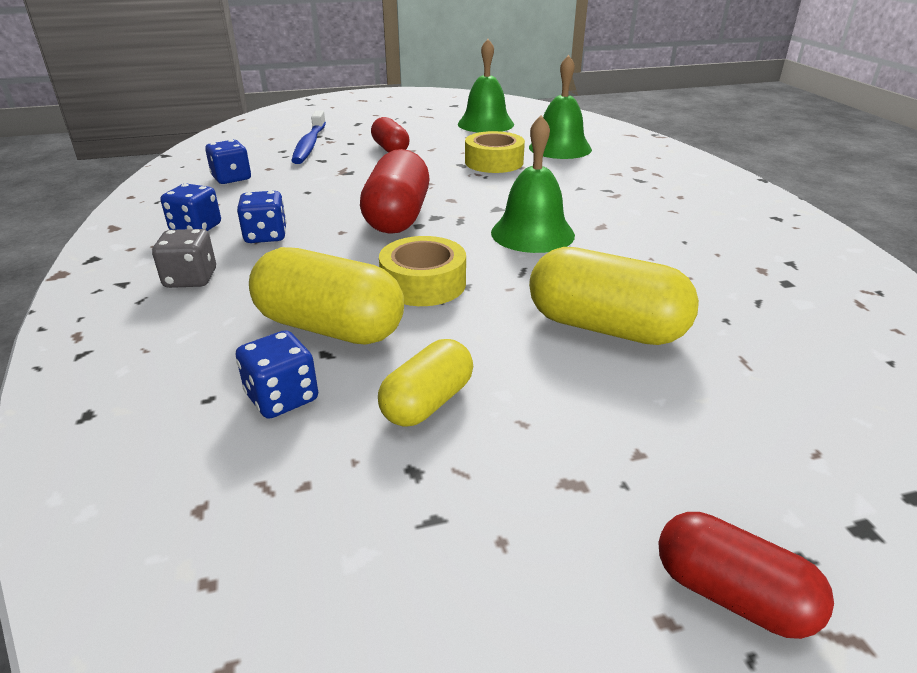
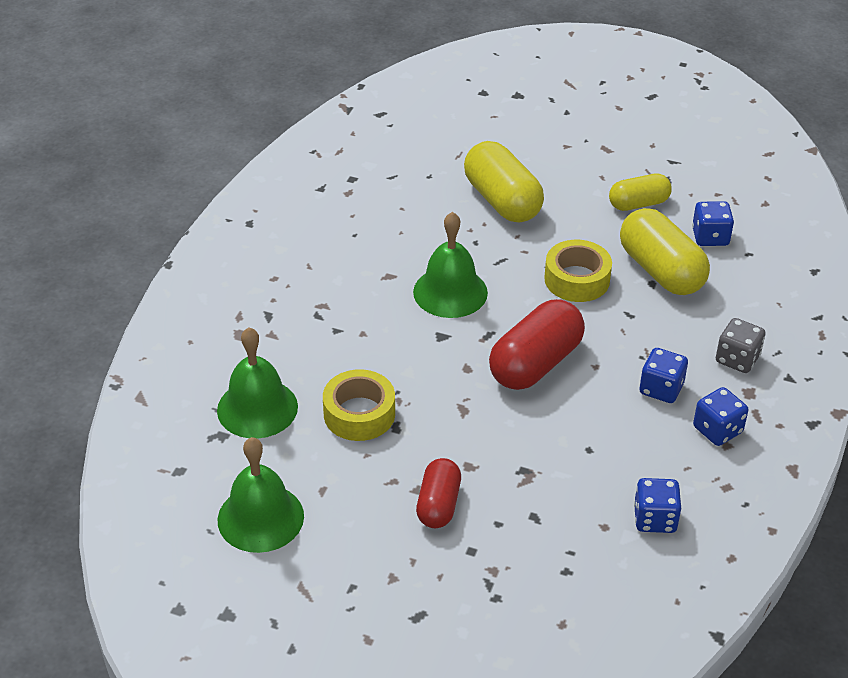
camera: 145 degrees left, 10 degrees up
blue toothbrush [291,110,326,164] -> none
red capsule [658,512,834,639] -> none

